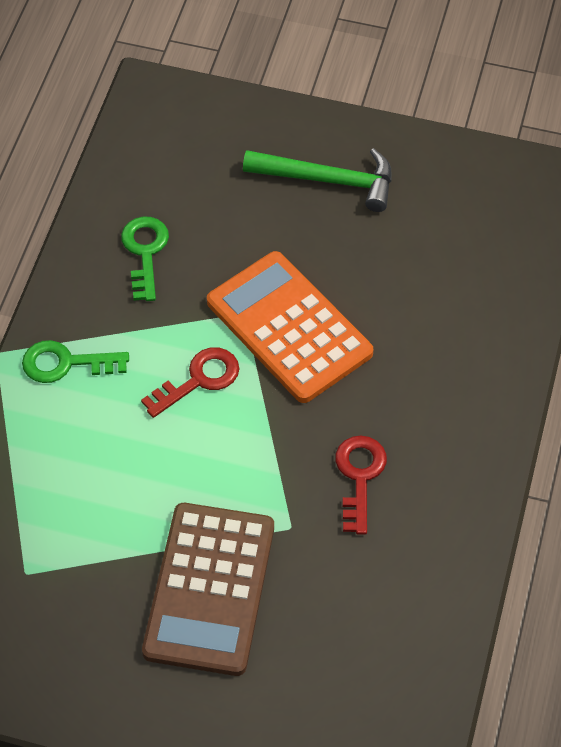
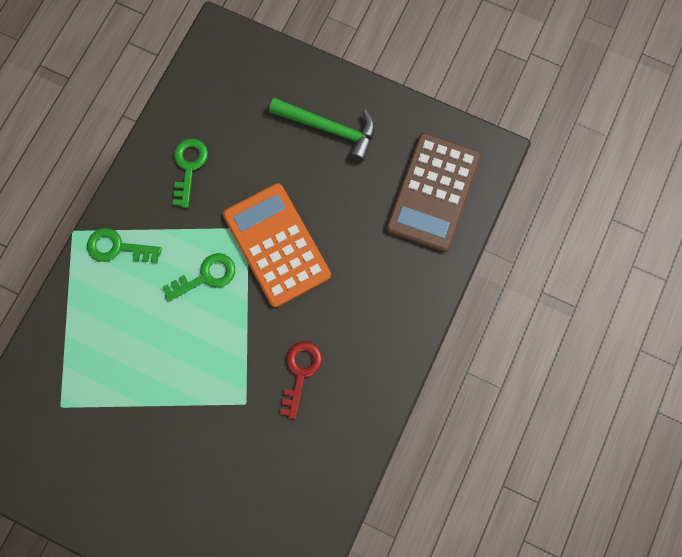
camera: 10 degrees right, 20 degrees up
red key [141,347,239,418] -> green key [163,253,235,302]
brown calculator [142,503,274,676] -> brown calculator moved to [386,133,481,252]

